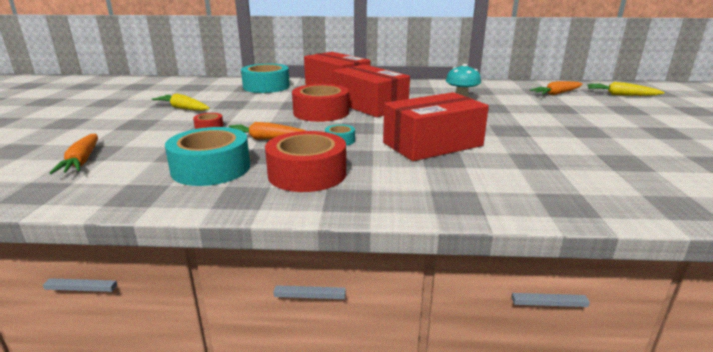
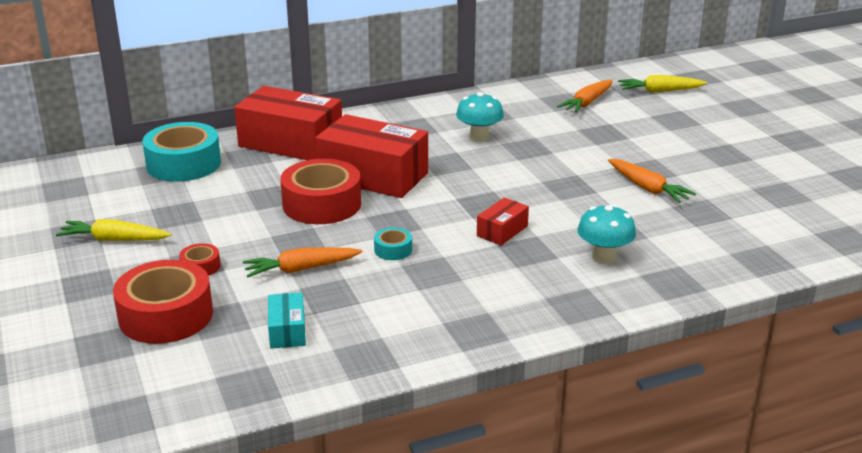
camera: 25 degrees left, 5 degrees up
orange carrot [50,134,98,174] -> orange carrot moved to [608,159,696,203]
turquoise tape [165,127,250,186] -> turquoise box [268,292,306,349]
red tape [265,131,346,192] -> red tape moved to [113,260,213,344]
red box [383,92,489,161] -> red box [477,198,529,245], size x0.46
none -> turquoise mushroom [577,204,636,264]

